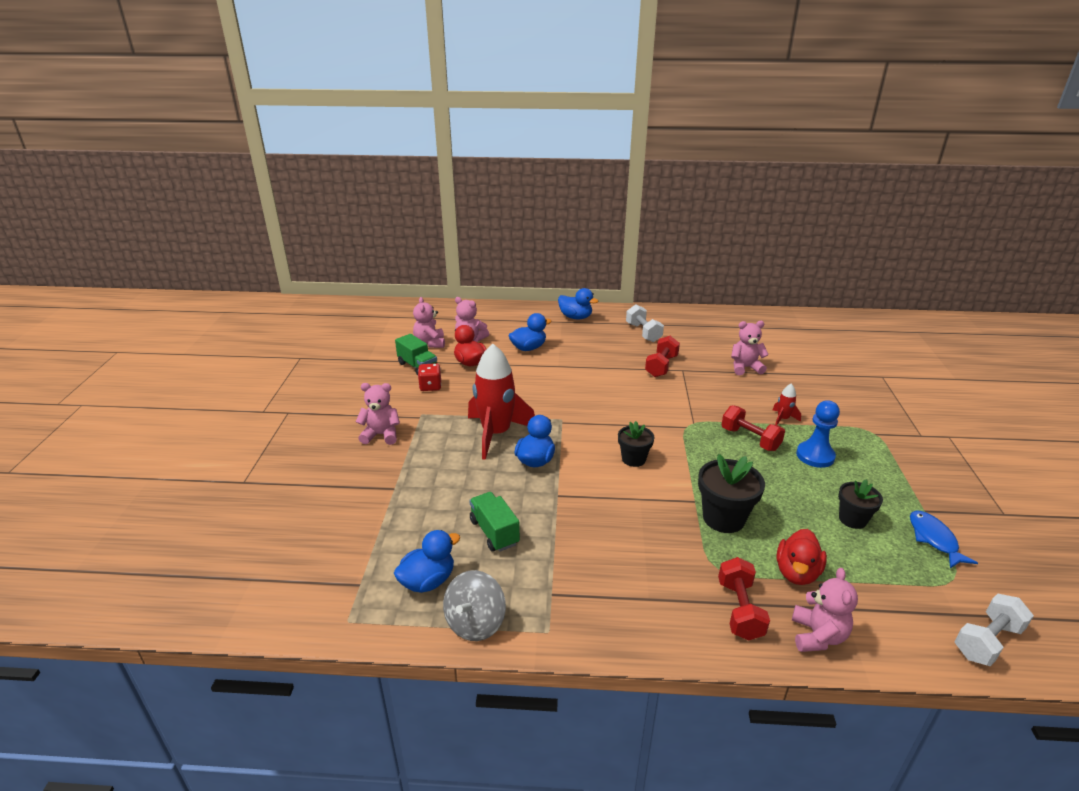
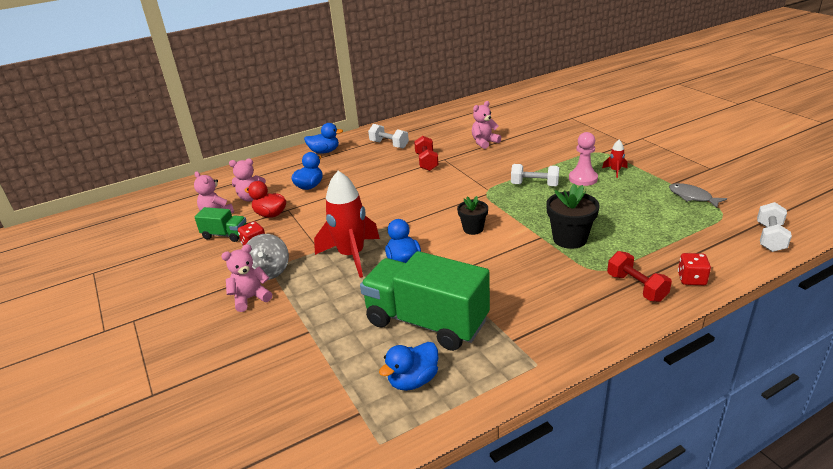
camera: 30 degrees left, 0 degrees up
blue duck [394,530,460,593] -> blue duck turned 150 degrees counterclockwise [379,342,438,391]
grey spinning top [443,570,506,641] -> grey spinning top moved to [246,234,289,280]
green truck [469,492,520,552] -> green truck [360,251,490,351], size x2.07
red dumbbell [721,405,785,451] -> white dumbbell [511,164,559,186]
red rocket [773,384,801,425] -> red rocket moved to [602,140,628,178]
red duck [776,529,827,585] -> none
pink teddy bear [792,568,858,652] -> red dice [678,253,711,285]
blue pawn [796,400,840,468] -> pink pawn [569,132,598,186]
black flower pot [838,480,883,529] -> none
blue fish [910,511,978,568] -> grey fish [669,183,727,208]

